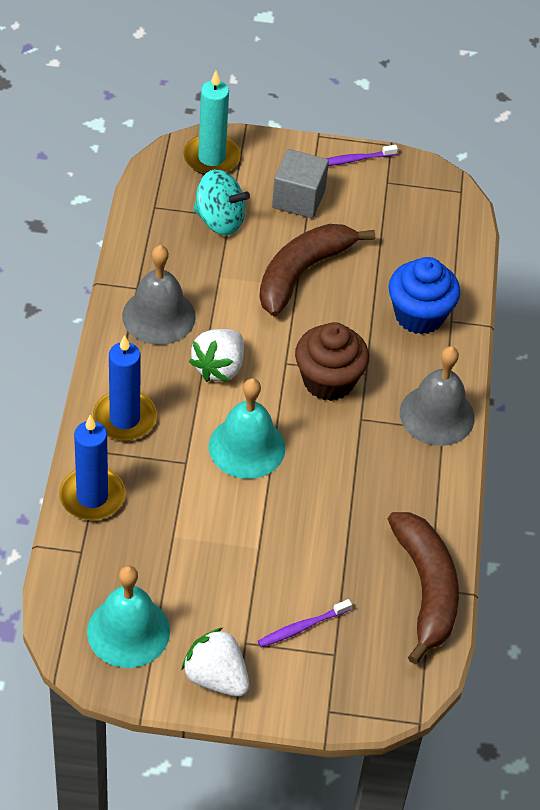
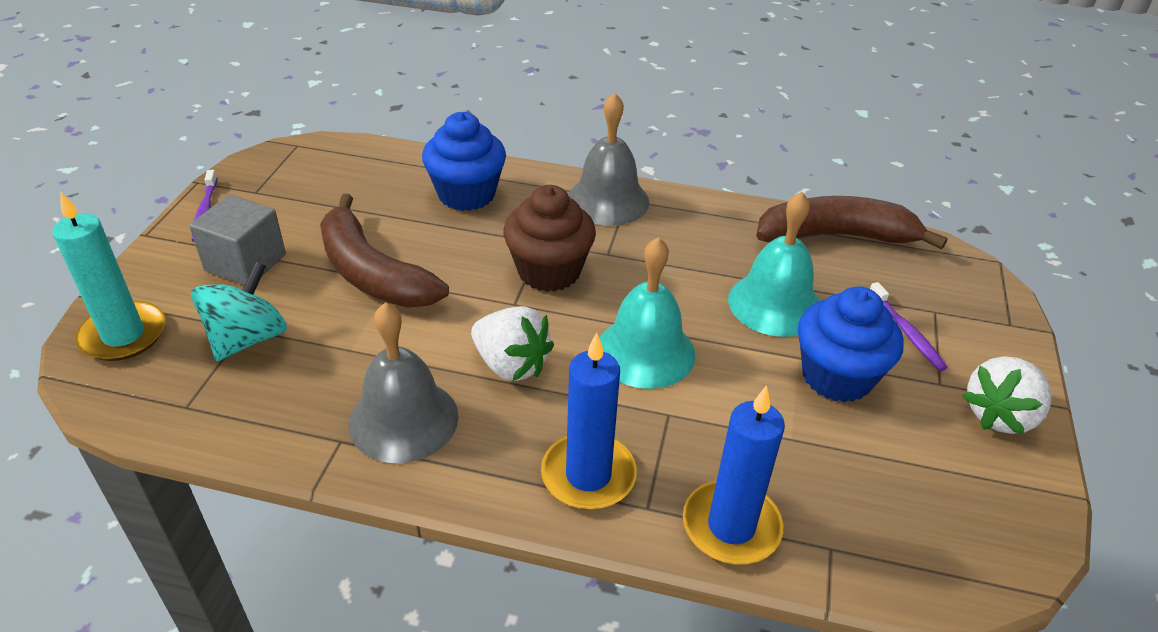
camera: 80 degrees left, 10 degrees down
turquoise bell [87,566,170,668] -> turquoise bell moved to [728,192,820,337]
none -> blue cupcake [798,286,904,402]

